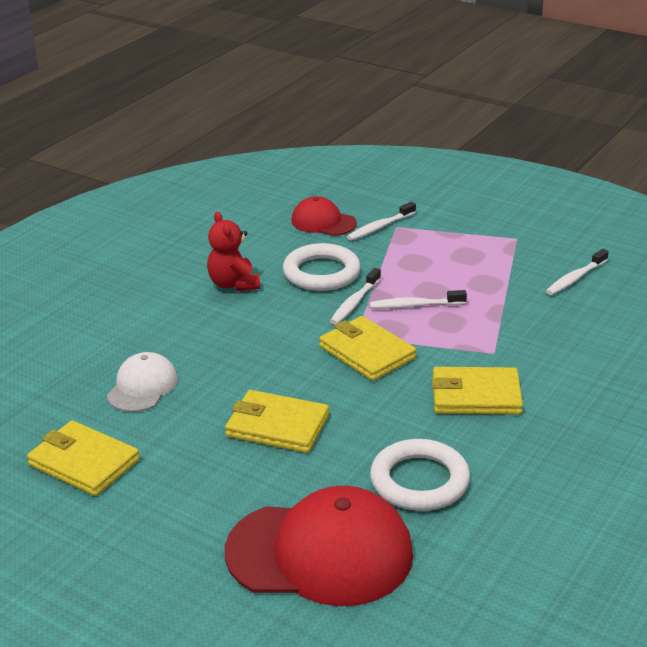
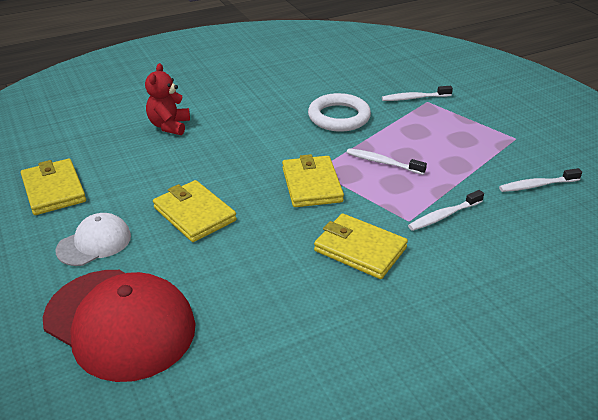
camera: 30 degrees right, 5 degrees up
white cap [107,352,178,412] -> white cap moved to [55,213,131,266]
red teddy bear [207,212,260,291] -> red teddy bear moved to [145,63,190,135]
red cap [291,196,357,236] -> none
white toothbrush [330,268,381,325] -> white toothbrush moved to [408,190,484,231]
white ring [370,439,470,511] -> none

